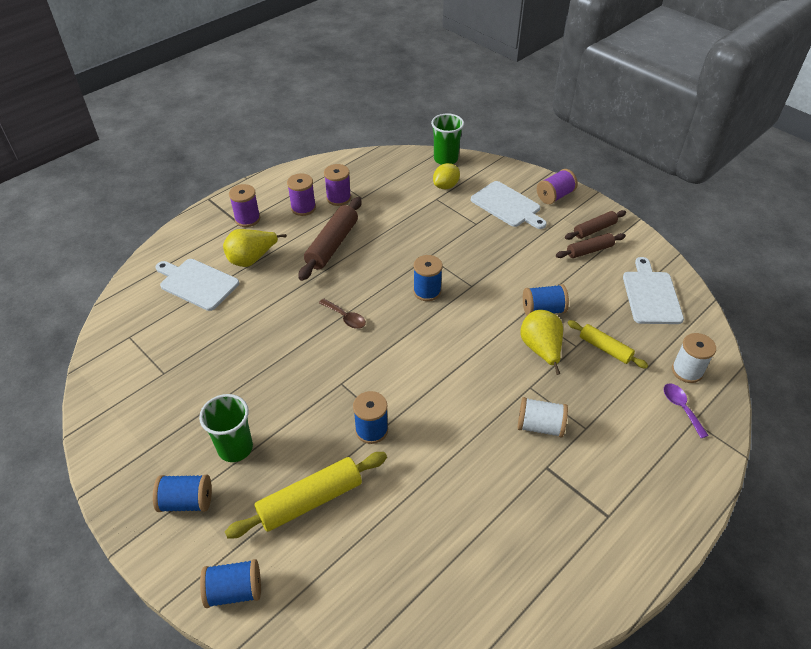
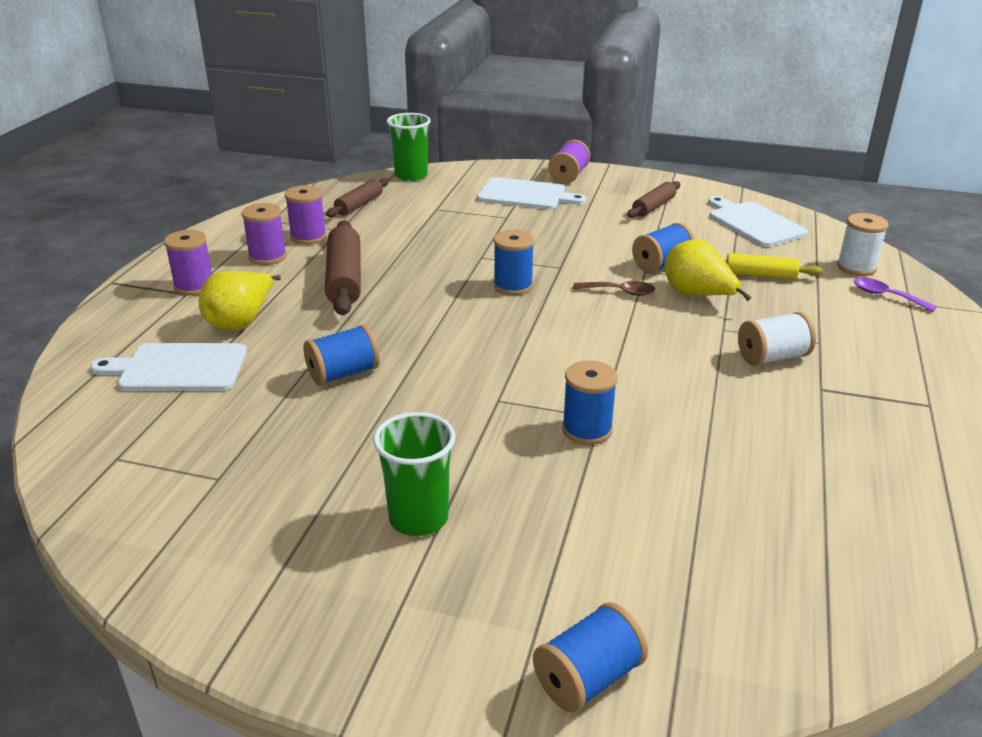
camera: 30 degrees left, 15 degrees down
blue spool [153,475,212,512] -> blue spool moved to [304,324,380,386]
yellow rolling pin [225,452,387,539] -> none
brown spoon [319,299,366,329] -> brown spoon moved to [573,281,655,296]
yellow lemon [433,163,460,189] -> none
brown rolling pin [565,210,626,240] -> brown rolling pin moved to [326,178,389,217]

